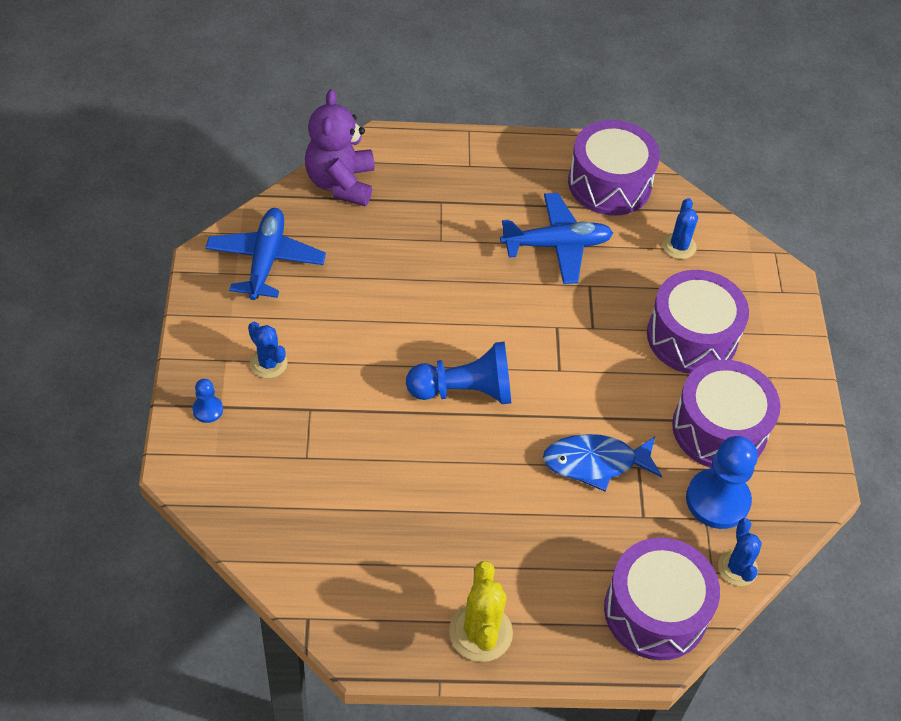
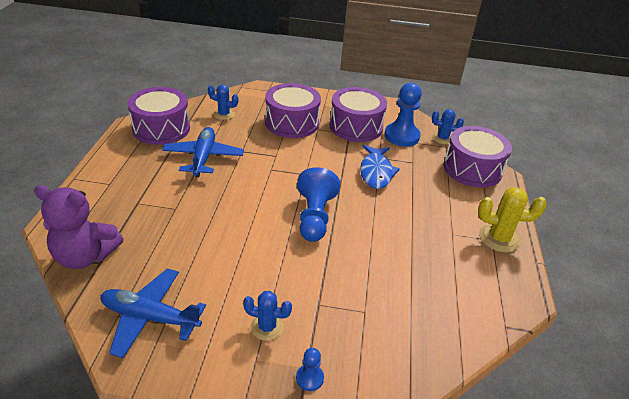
camera: 80 degrees left, 15 degrees down
blue cactus [248,322,288,378] -> blue cactus turned 45 degrees clockwise [243,291,292,341]

